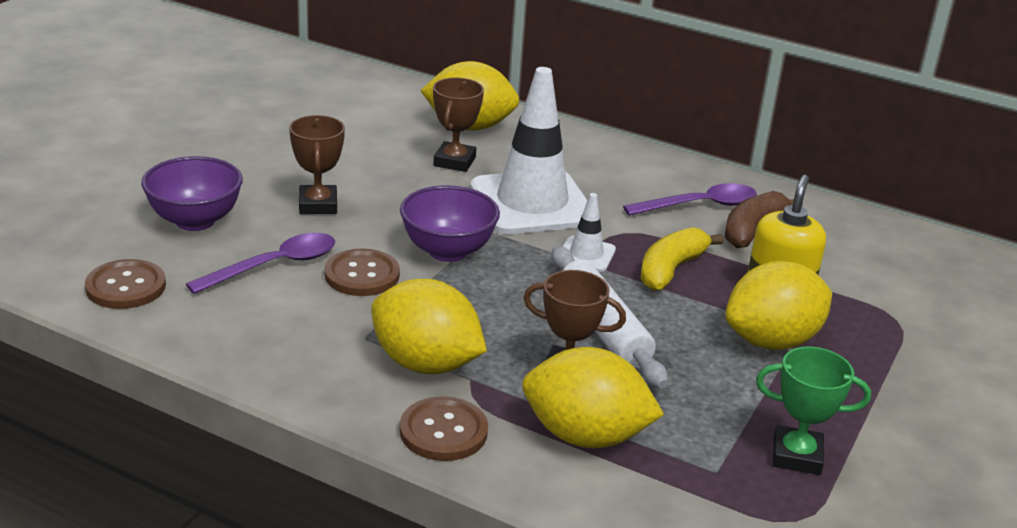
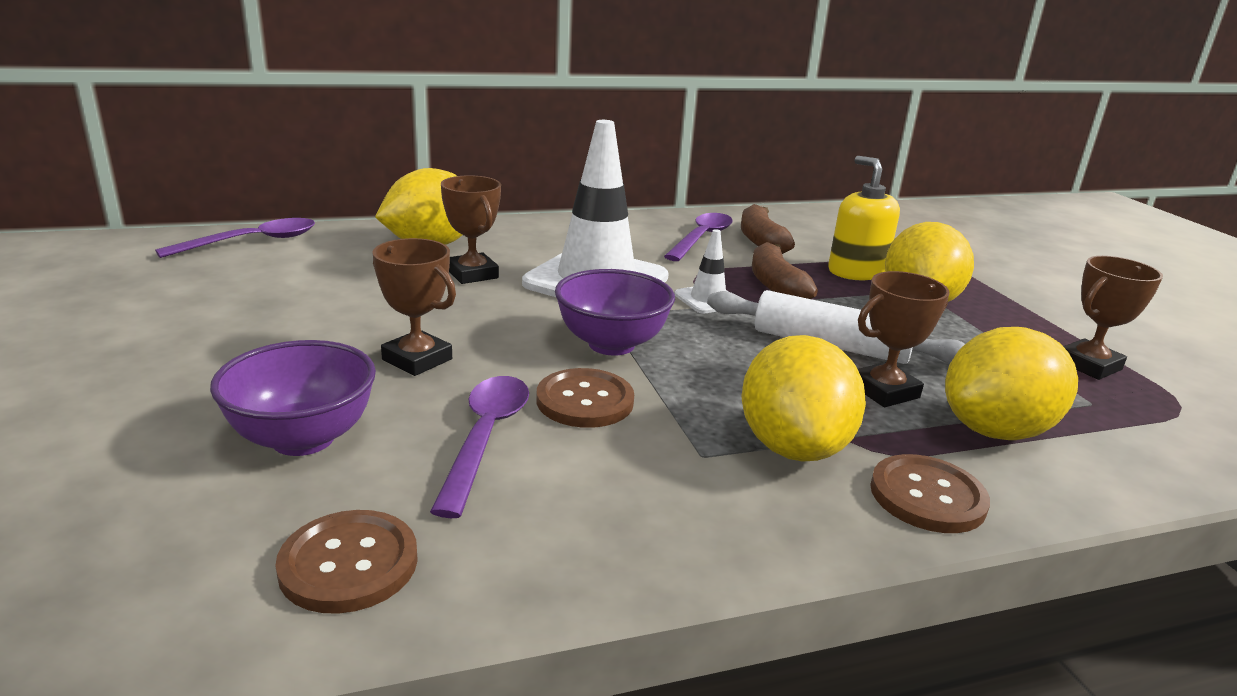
camera: 45 degrees left, 5 degrees down
yellow lemon [371,279,487,374] -> yellow lemon turned 75 degrees counterclockwise [741,335,866,462]
yellow banana [640,227,724,291] -> brown banana [752,242,818,299]
green trophy [756,347,871,475] -> brown trophy [1063,256,1163,380]
none -> purple spoon [155,218,315,258]

